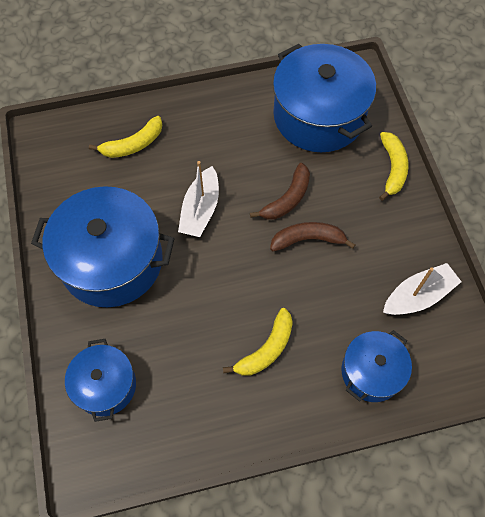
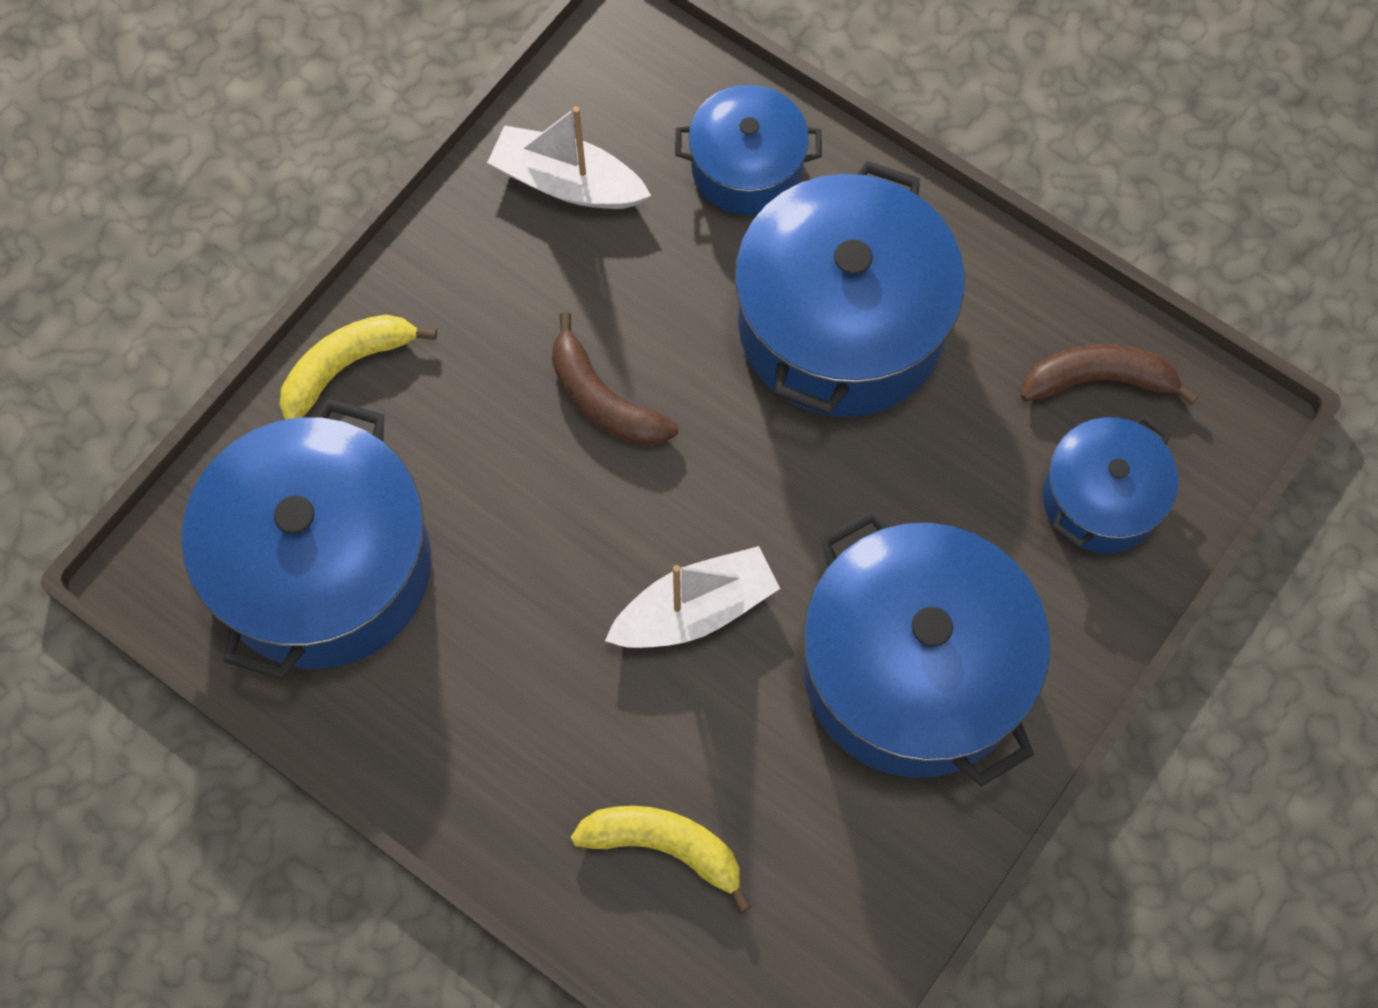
camera: 130 degrees left, 5 degrees up
yellow banana [223,308,293,376] -> blue pot [735,161,965,417]
brown banana [250,163,310,220] -> brown banana moved to [1021,344,1198,405]

